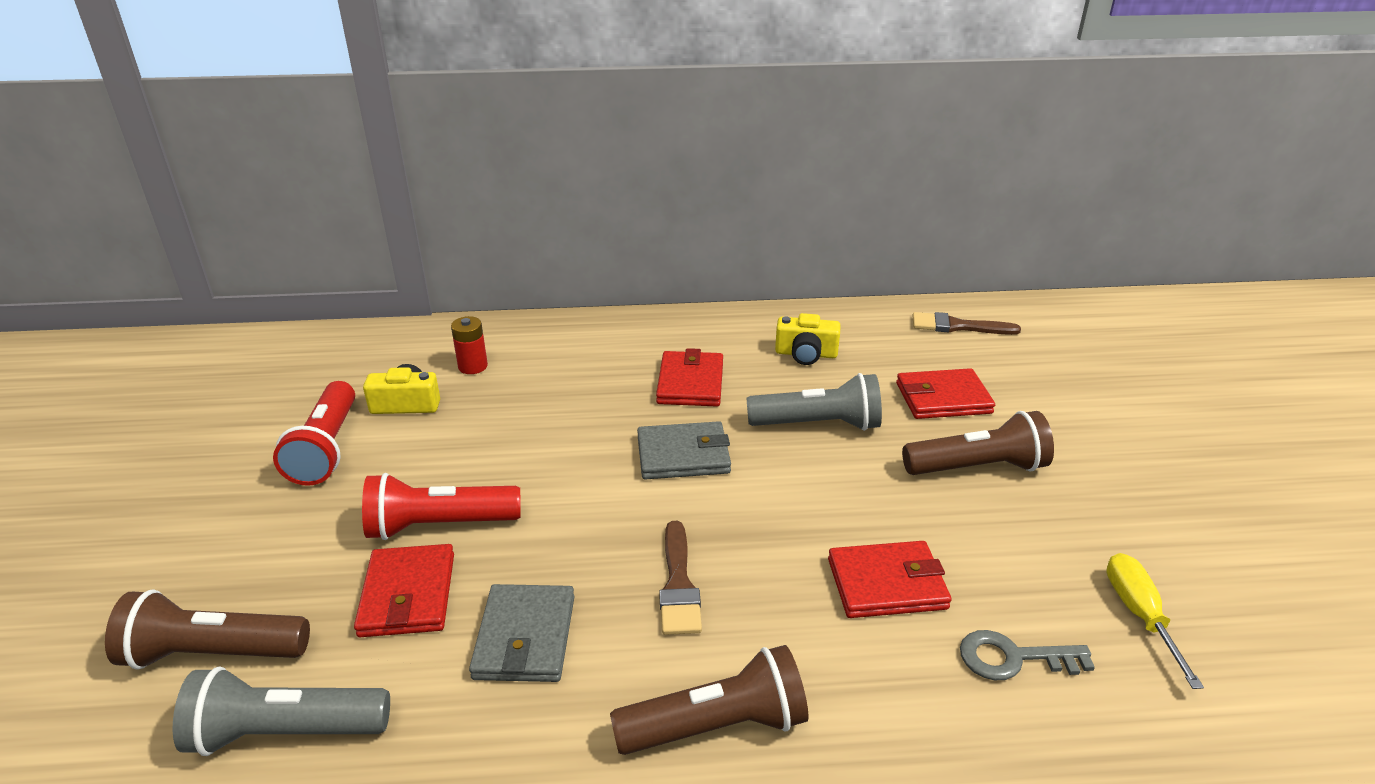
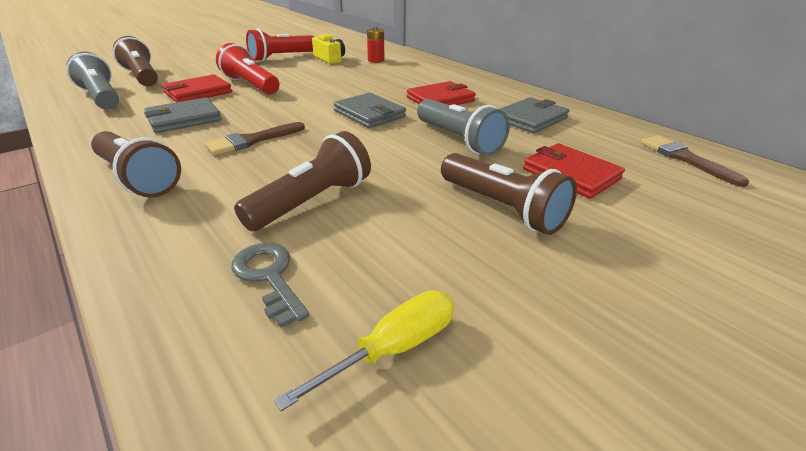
camera: 55 degrees right, 0 degrees up
yellow camera [775,313,841,365] -> grey wallet [499,97,569,133]
red wallet [828,541,952,618] -> brown flashlight [234,131,371,231]

